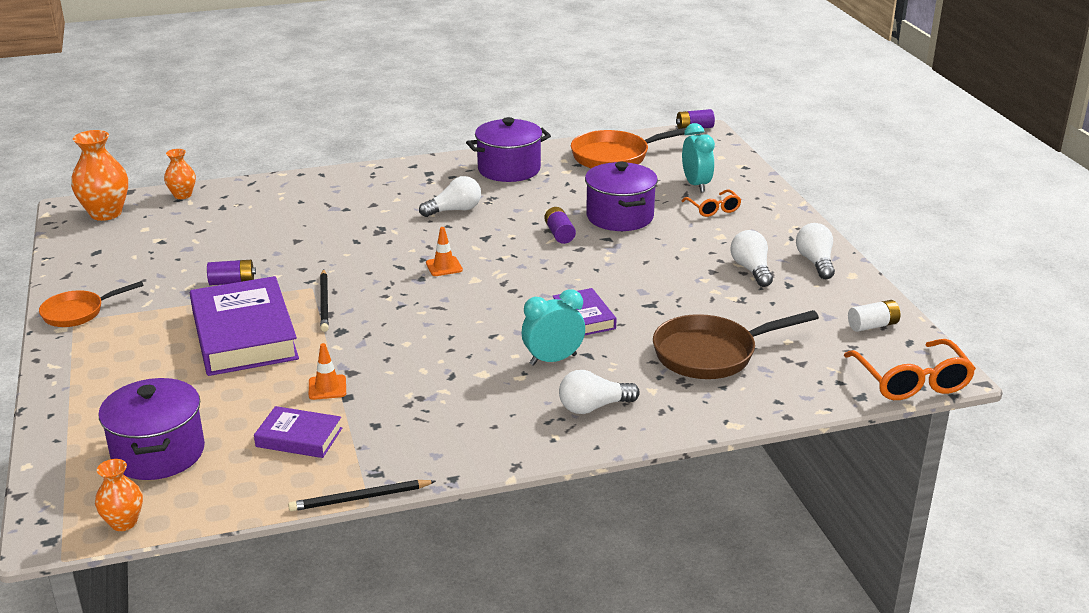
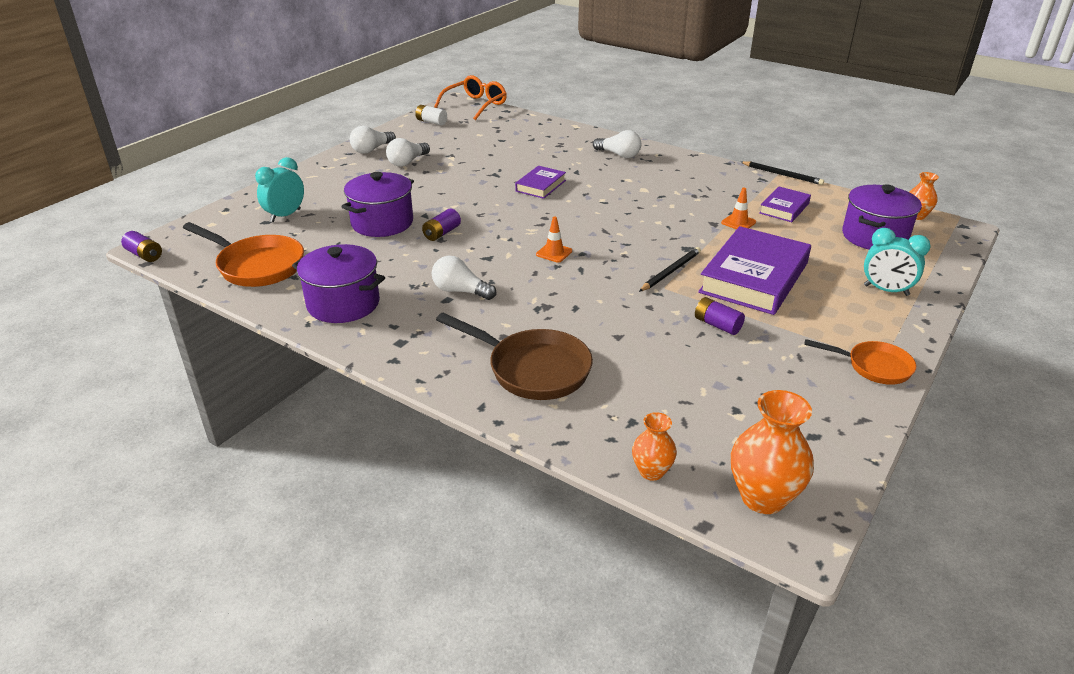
camera: 130 degrees left, 5 degrees up
purple book [254,406,342,458] -> purple book turned 60 degrees clockwise [759,187,811,222]
turquoise clock [522,290,585,366] -> turquoise clock moved to [864,228,931,296]
brown pan [653,310,819,379] -> brown pan moved to [436,313,593,400]
orange glasses [682,190,741,217] -> none

